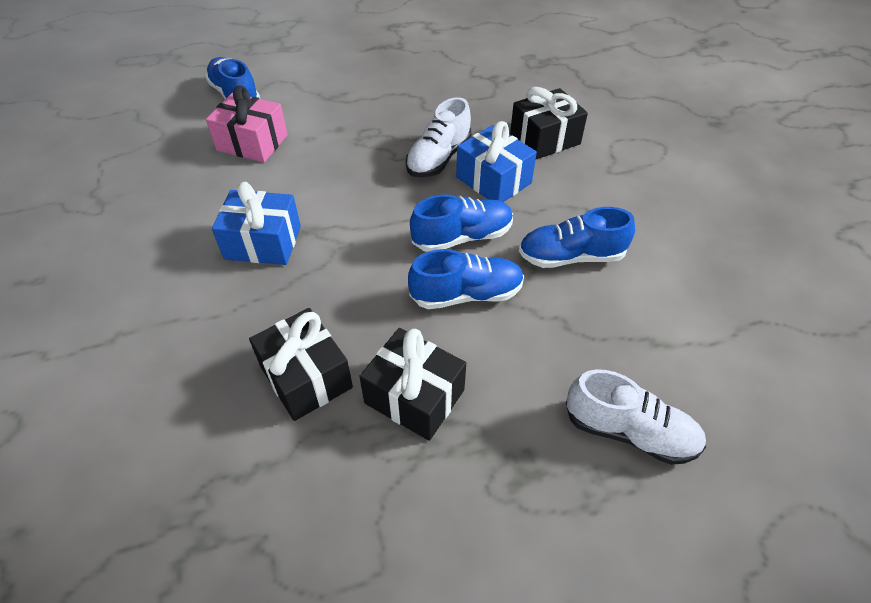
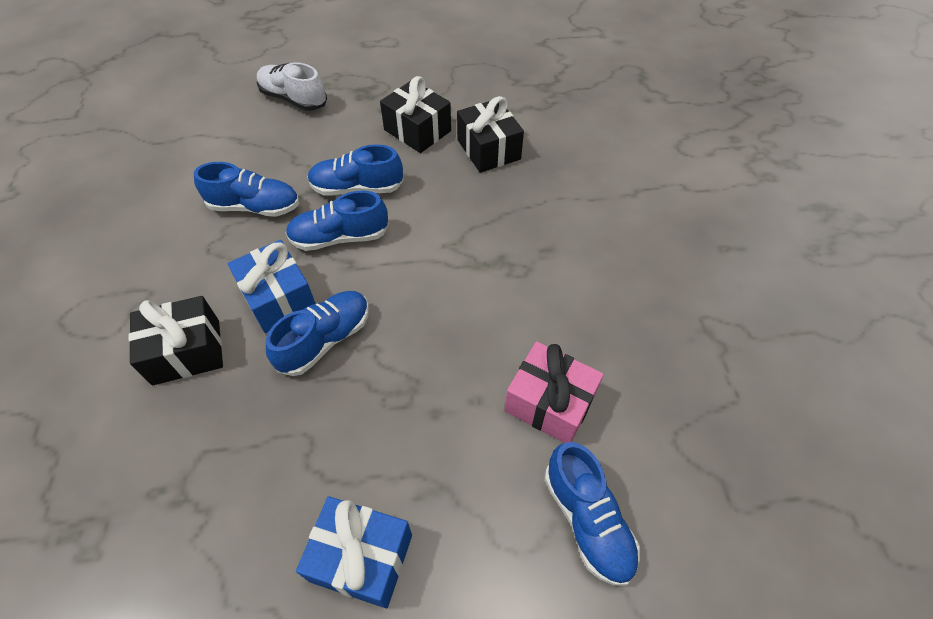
camera: 170 degrees left, 5 degrees up
blue gift [212,182,301,265] -> blue gift moved to [296,496,412,608]
white shoe [406,97,472,178] -> blue shoe [266,291,369,376]

